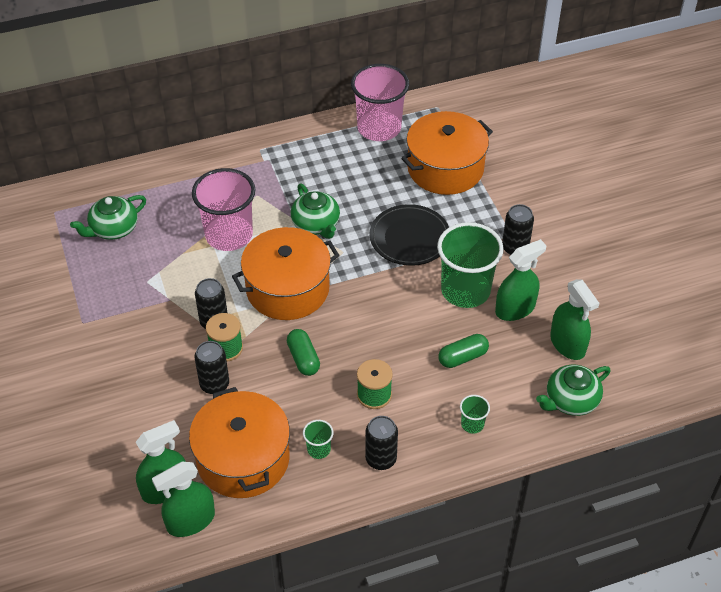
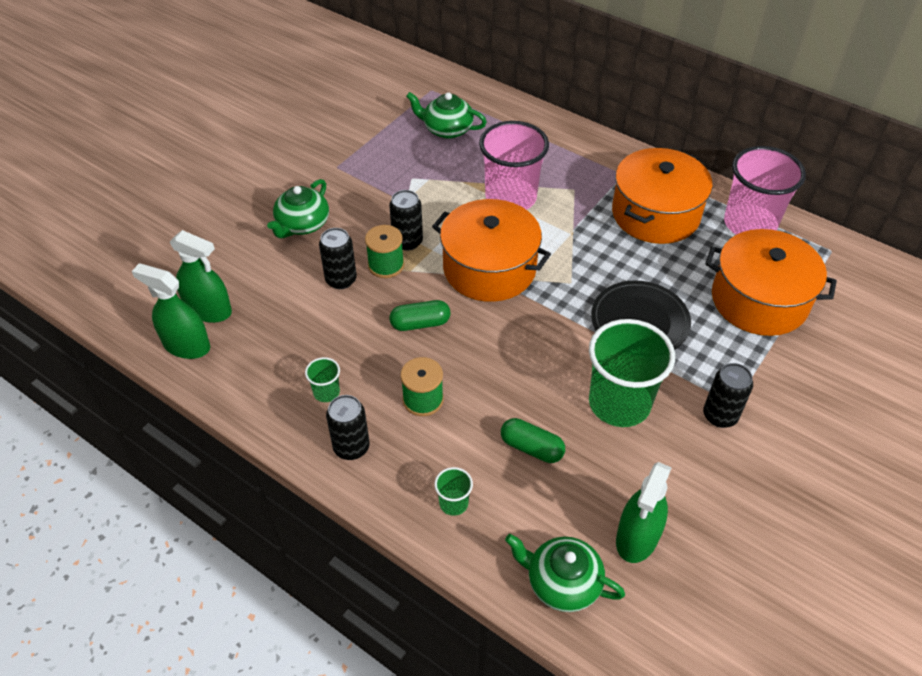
camera: 55 degrees right, 0 degrees up
orange pot [189,387,290,498] -> orange pot moved to [612,148,713,244]
green capsule [287,329,320,376] -> green capsule turned 45 degrees clockwise [390,300,450,331]
green teapot [291,184,340,239] -> green teapot moved to [267,179,329,238]
green spray bottle [495,239,547,321] -> none

